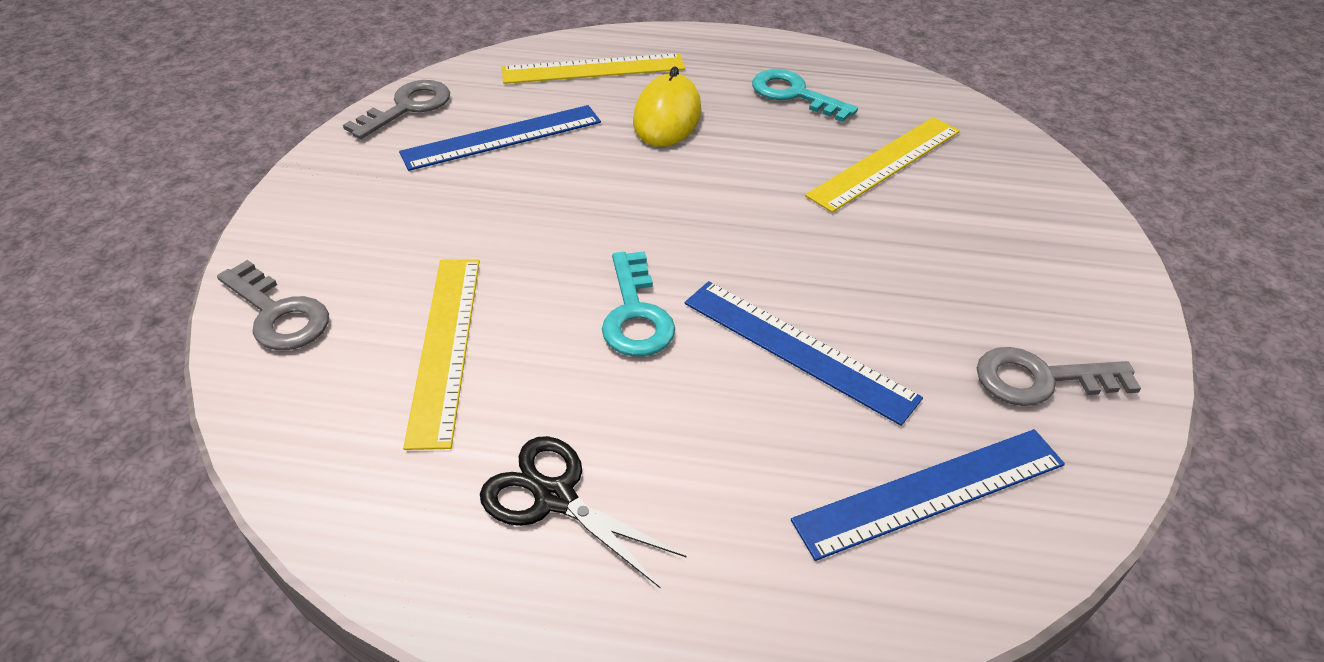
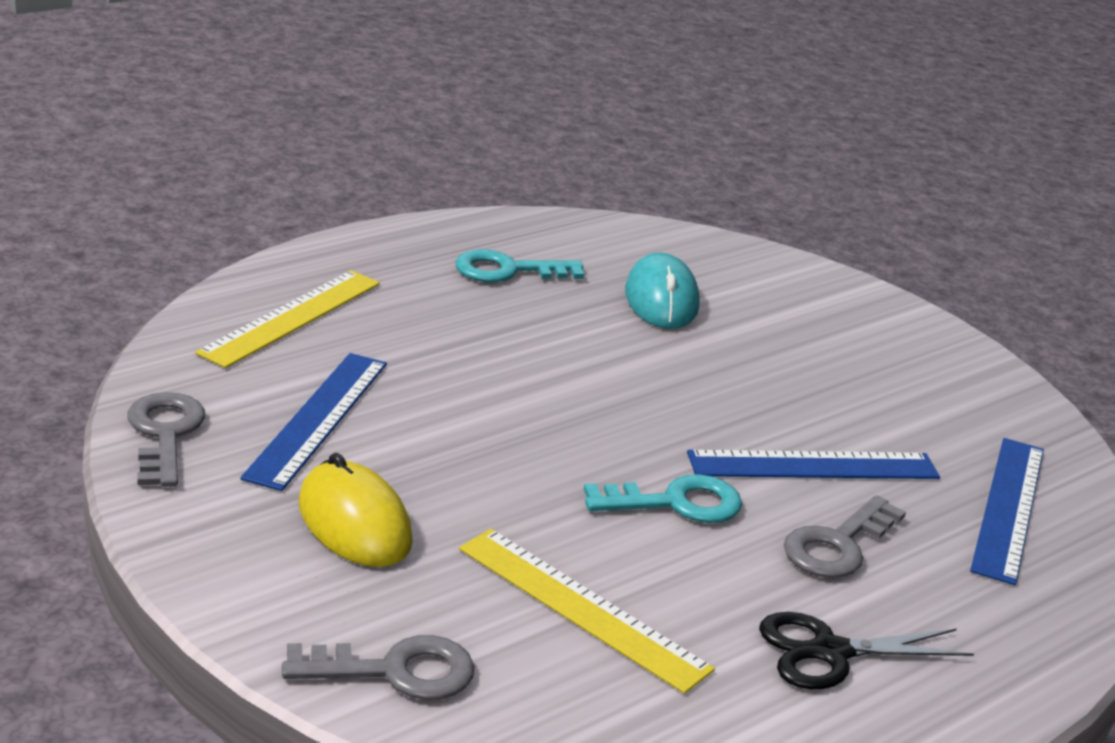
camera: 50 degrees left, 15 degrees down
turquoise key [602,251,675,356] -> turquoise key turned 45 degrees counterclockwise [584,474,742,523]
yellow mouse [633,66,702,147] -> yellow mouse moved to [299,453,413,567]
yellow ruler [805,117,960,213] -> turquoise mouse [625,253,700,329]
grey key [977,347,1141,406] -> grey key moved to [784,495,906,578]

